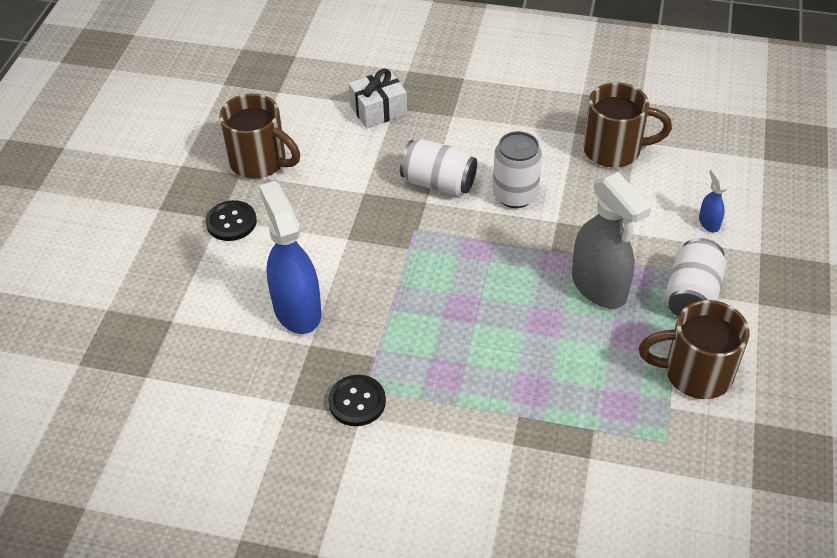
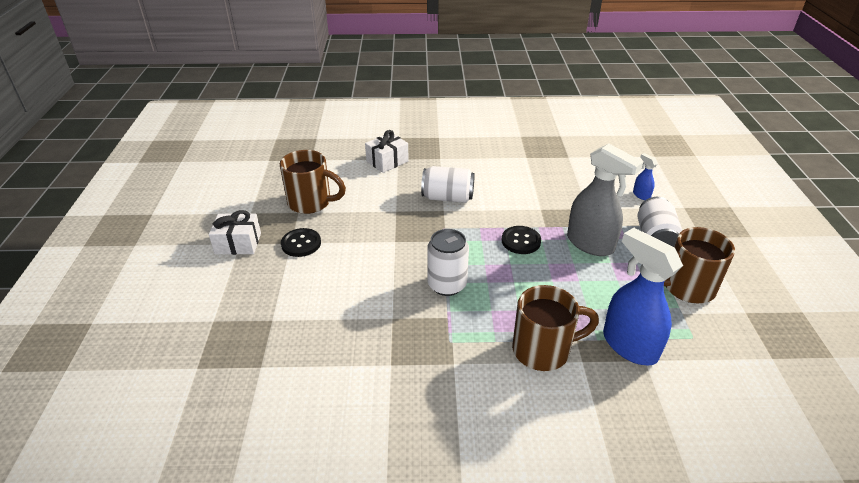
camera: 15 degrees left, 10 degrees down
blue spray bottle [259,181,321,334] -> blue spray bottle moved to [603,228,683,366]
black button [328,375,386,426] -> black button moved to [502,226,541,254]
white can [493,131,542,208] -> white can moved to [427,229,469,296]
brown mug [583,82,672,168] -> brown mug moved to [512,285,599,371]
none -> white gift [209,210,261,255]

